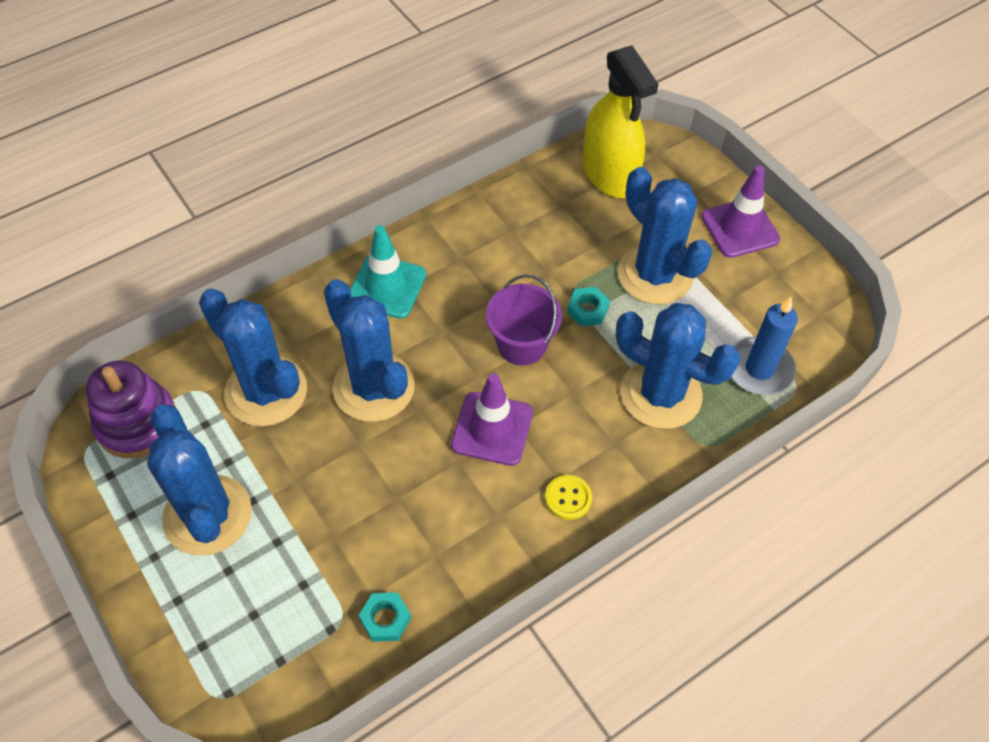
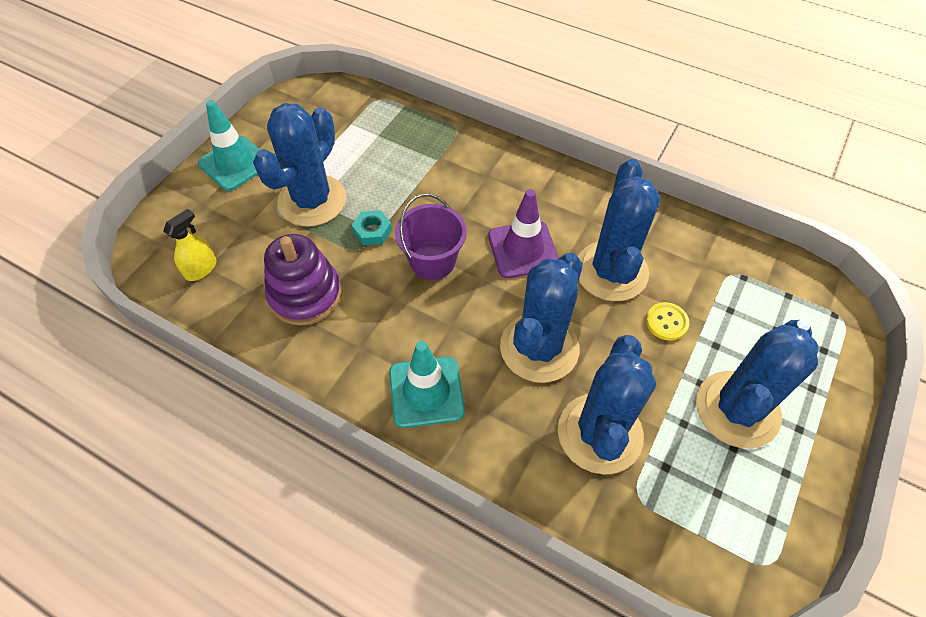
camera: 115 degrees left, 0 degrees up
purple stacking toy [86,360,176,458] -> purple stacking toy moved to [264,234,342,325]
turquoise nut [359,592,411,642] -> none
yellow button [545,475,592,520] -> yellow button moved to [646,302,689,341]
yellow spray bottle [583,45,658,198] -> yellow spray bottle [163,209,216,281], size x0.47
blue cactus [616,303,740,429] -> blue cactus moved to [578,159,661,301]
purple traffic cone [702,165,780,258] -> turquoise traffic cone [198,100,260,191]
blue candle [731,296,798,395] -> none

